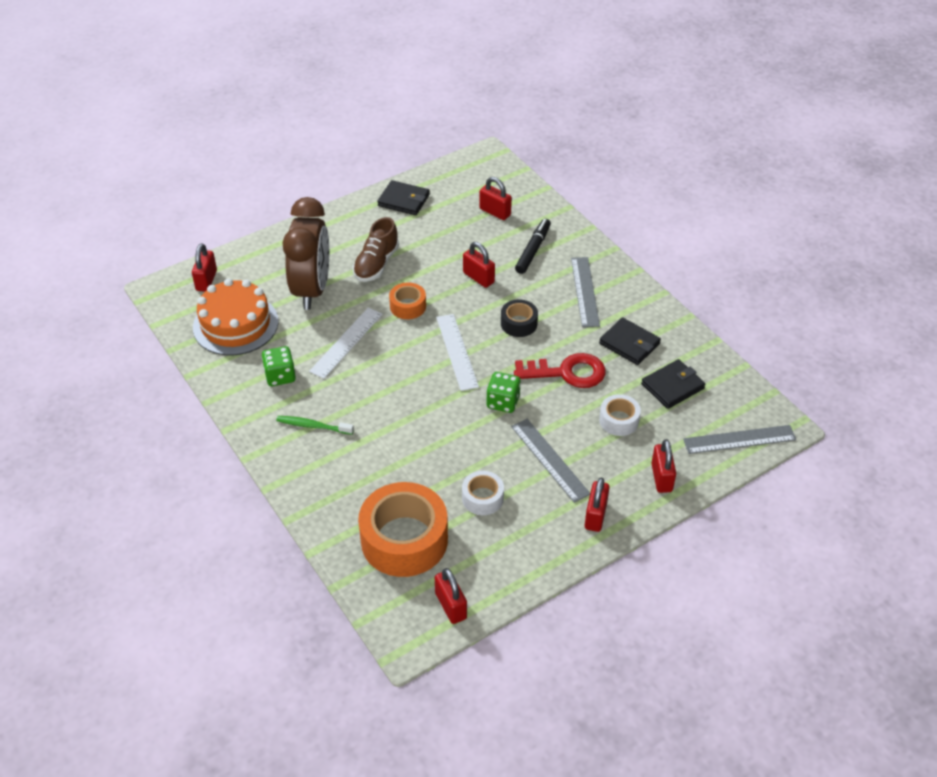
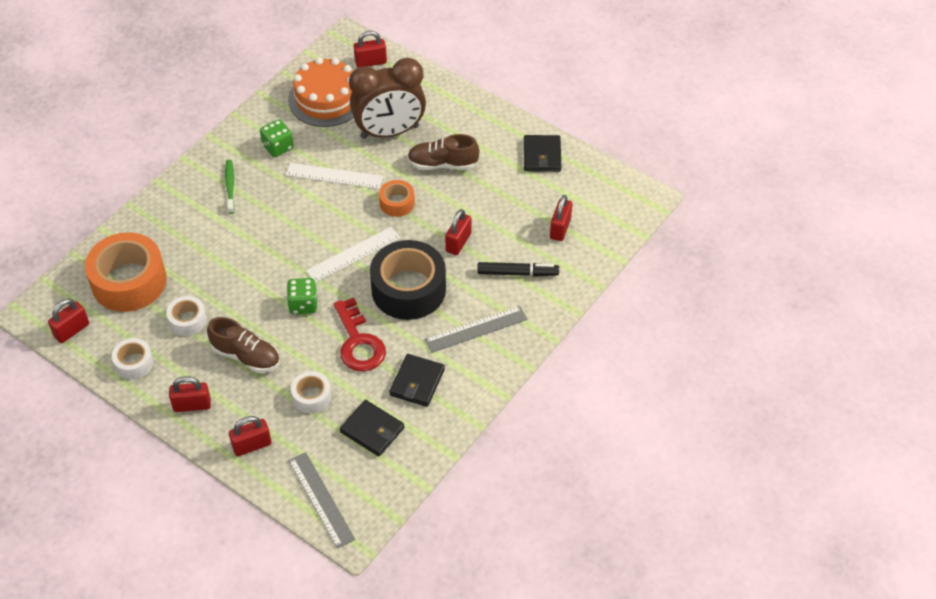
camera: 70 degrees right, 5 degrees up
black tape [501,299,538,337] -> black tape [370,240,446,320], size x2.03
grey ruler [511,419,590,503] -> brown shoe [207,317,280,373]
none -> white tape [112,338,153,379]

